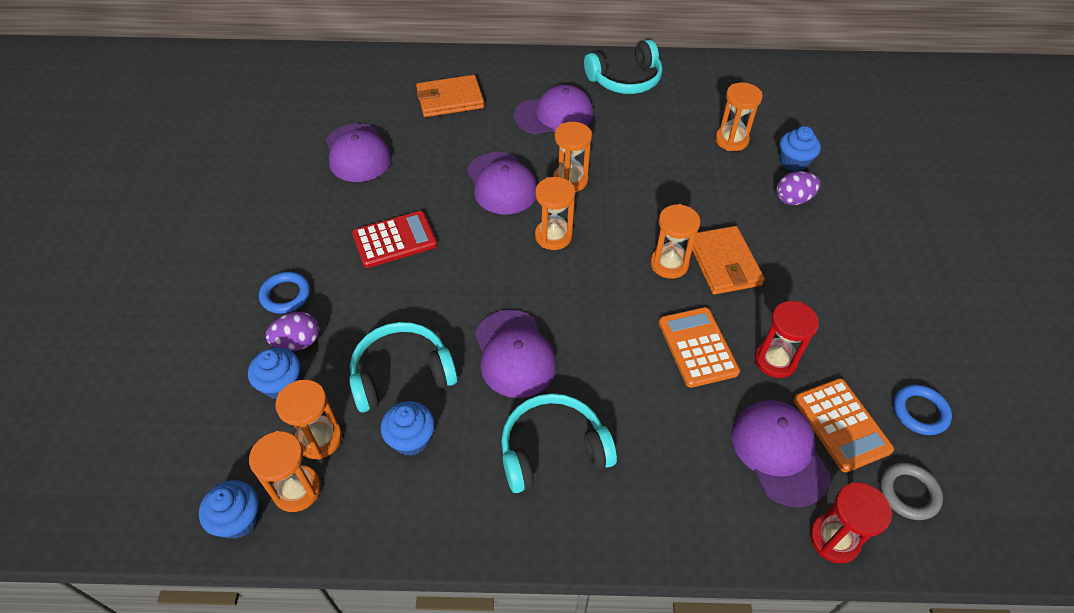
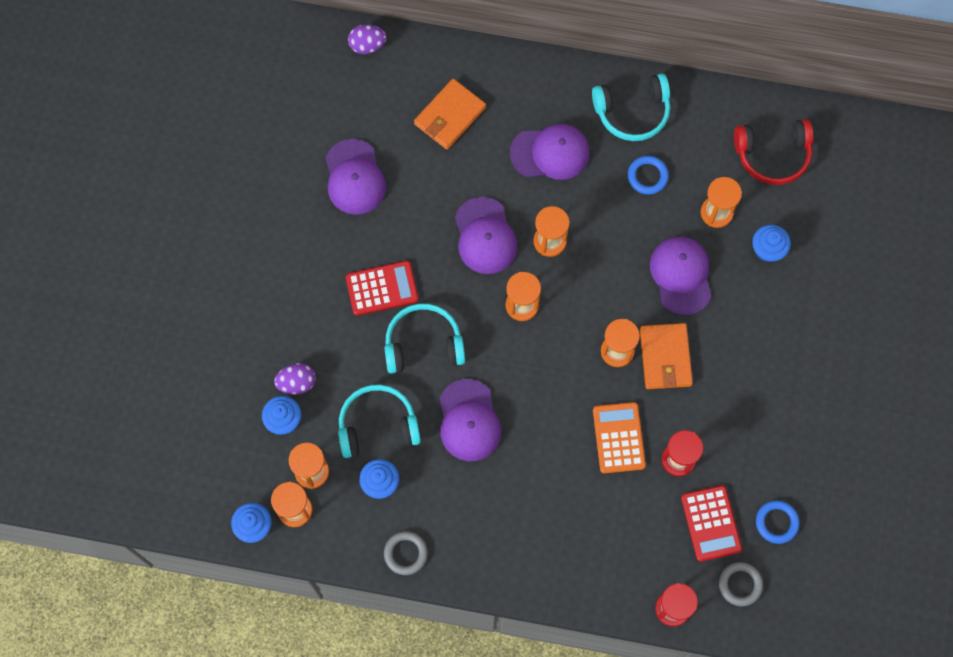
camera: 10 degrees right, 20 degrees up
blue ring [259,272,310,314] -> blue ring moved to [628,156,669,195]
orange wallet [416,75,484,117] -> orange wallet turned 45 degrees counterclockwise [414,79,486,150]
turquoise headphones [501,393,617,493] -> turquoise headphones moved to [385,304,465,374]
purple cap [731,400,830,507] -> purple cap moved to [650,237,712,315]
purple egg [776,171,821,205] -> purple egg moved to [348,24,387,54]
orange calculator [794,378,894,472] -> red calculator [681,485,742,562]
none -> grey ring [384,531,428,575]
none -> red headphones [734,119,813,185]

